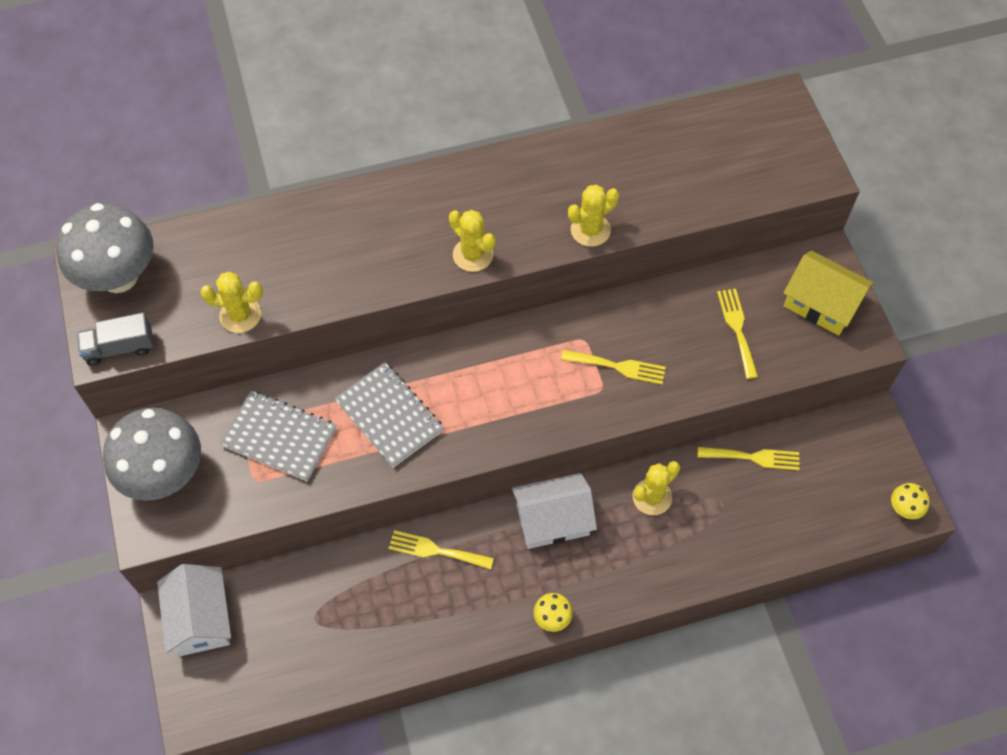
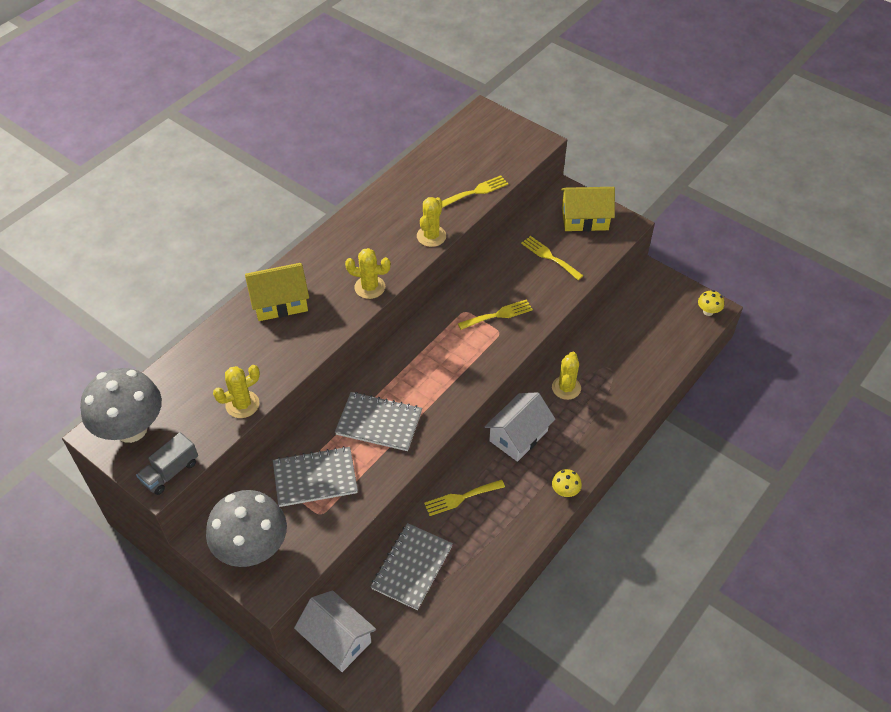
camera: 35 degrees left, 10 degrees down
yellow fork [698,447,800,470] -> yellow fork moved to [442,176,508,208]
none -> yellow house [245,263,309,321]
none -> grey notebook [371,523,453,610]

